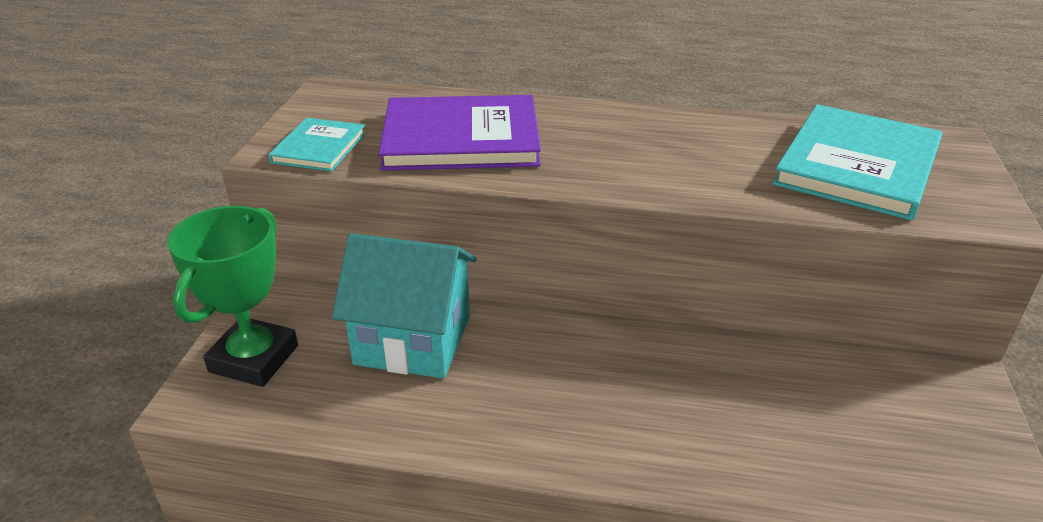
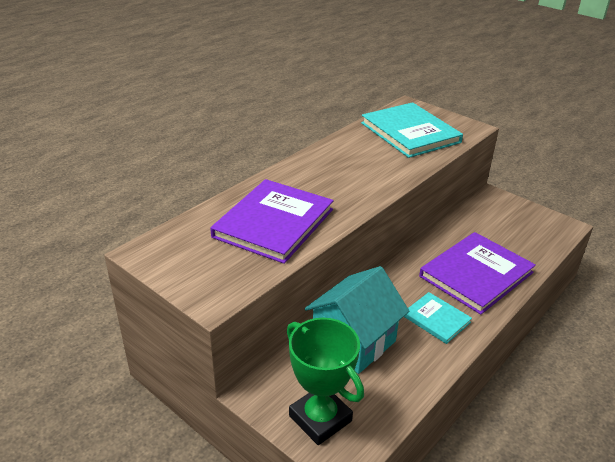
camera: 60 degrees left, 0 degrees up
turquoise book [268,118,366,172] -> turquoise book moved to [404,292,472,344]
none -> purple book [419,232,536,315]

